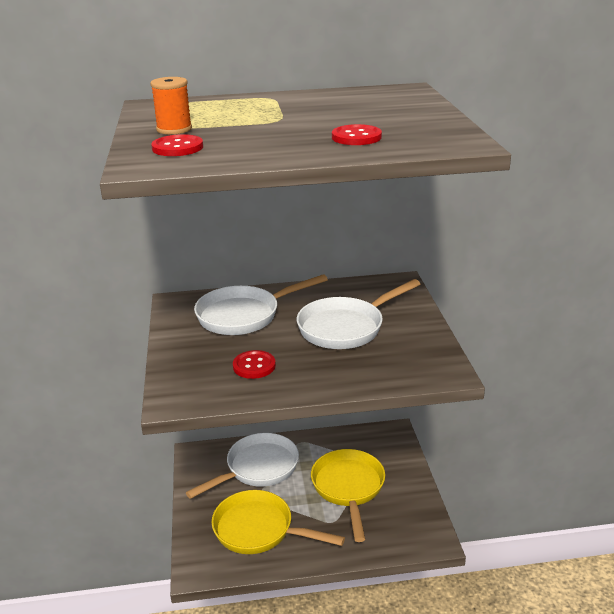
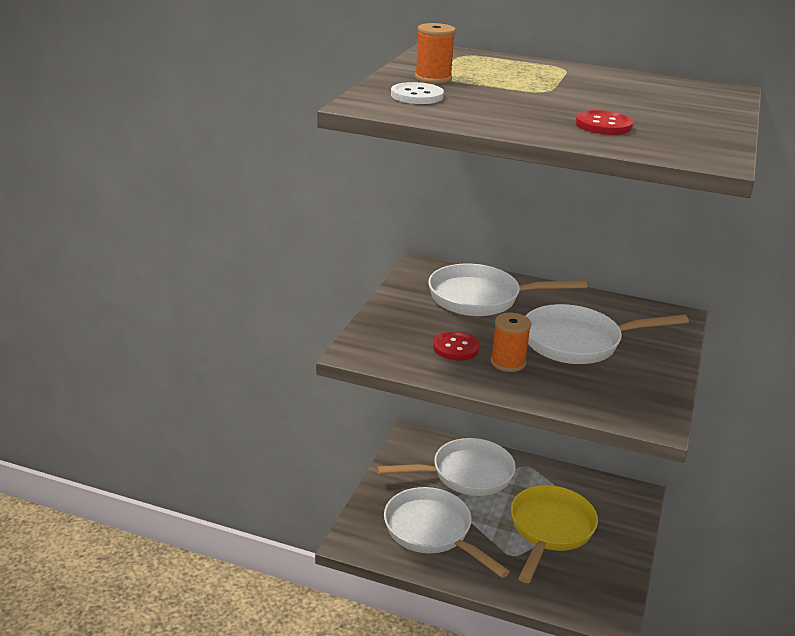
camera: 25 degrees right, 0 degrees up
red button [151,134,203,156] -> white button [391,82,444,104]
yellow pan [212,490,345,554] -> white pan [384,487,510,578]
none -> orange spool [491,313,531,372]

